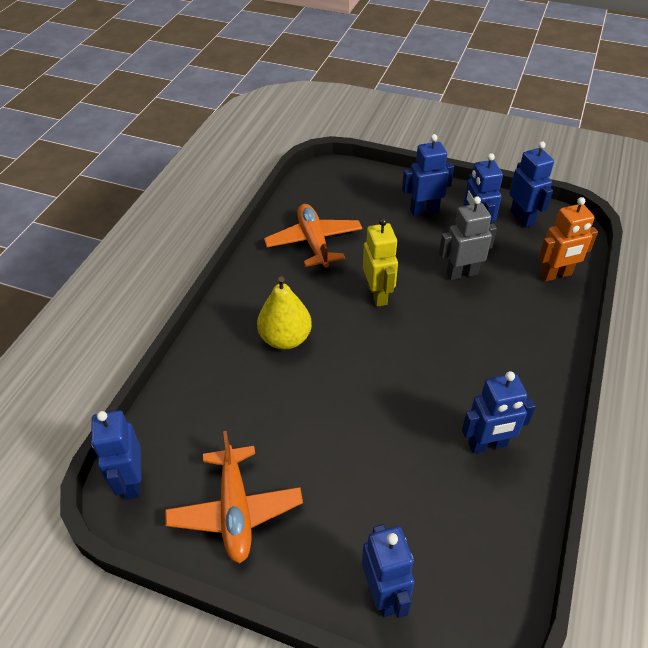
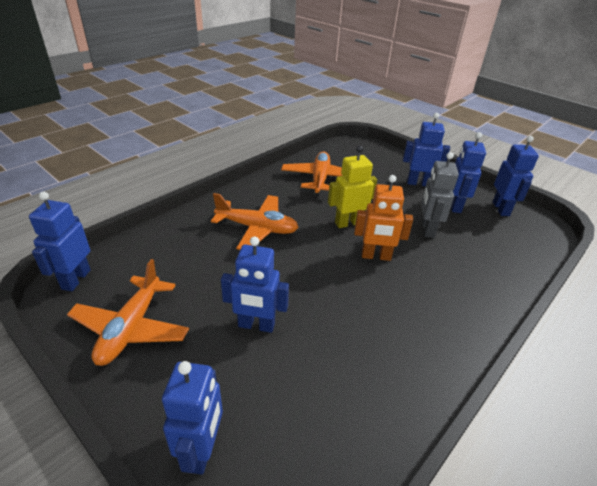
camera: 20 degrees right, 10 degrees down
yellow pear [257,276,312,350] -> orange plane [211,193,299,250]
yellow robot [363,218,398,307] -> yellow robot turned 120 degrees counterclockwise [328,146,377,228]
grey robot [439,196,497,280] -> grey robot turned 90 degrees counterclockwise [421,152,459,238]
blue robot [462,371,536,453] -> blue robot moved to [221,236,289,333]
orange robot [538,197,598,282] -> orange robot moved to [354,175,413,261]

